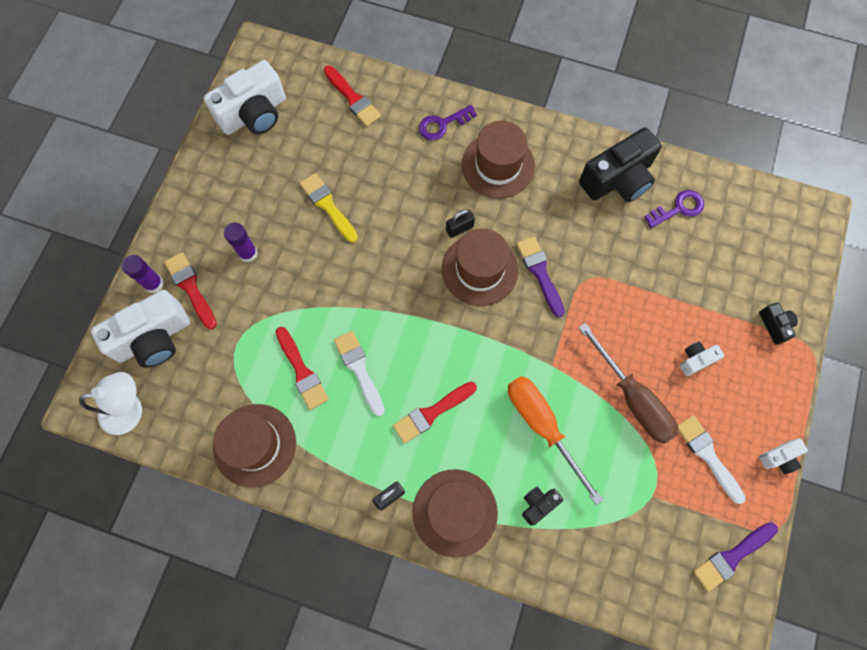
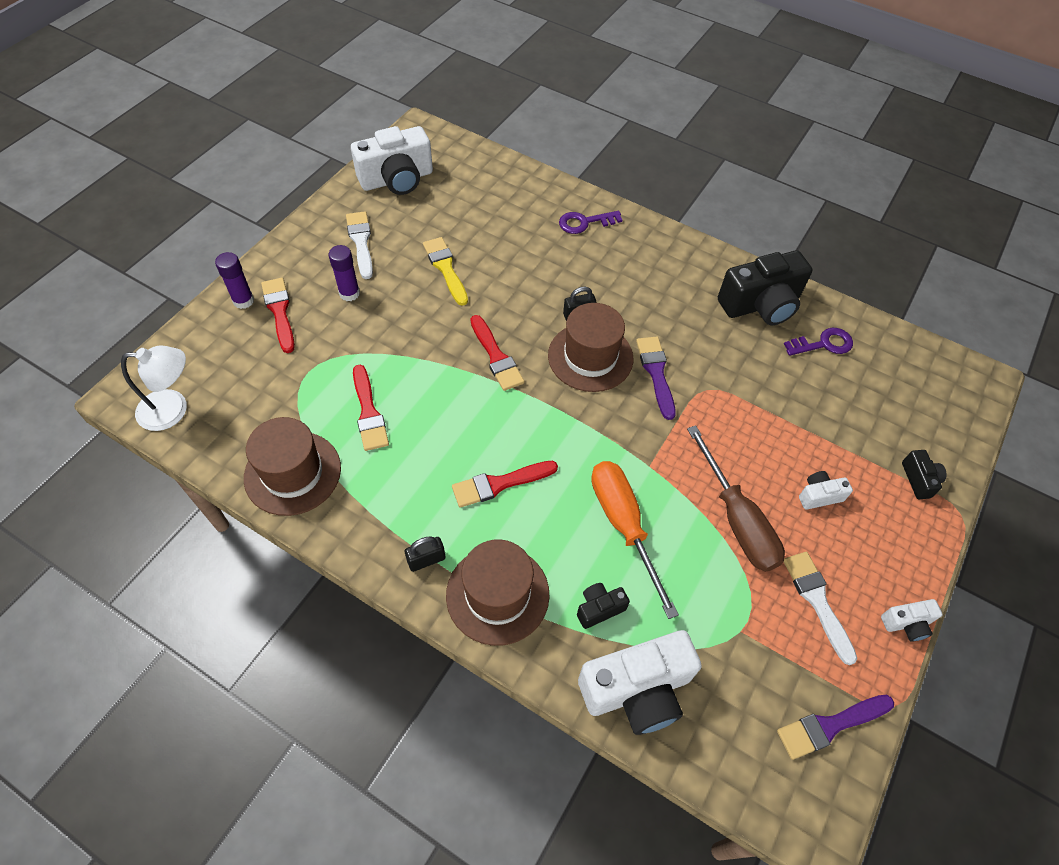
camera: 10 degrees right, 15 degrees down
white camera [91,290,190,368] -> white camera moved to [578,630,702,735]
red brush [324,66,381,127] -> red brush moved to [470,315,524,391]
white brush [334,331,385,416] -> white brush moved to [346,211,373,279]
brown hat [462,121,535,199] -> none

